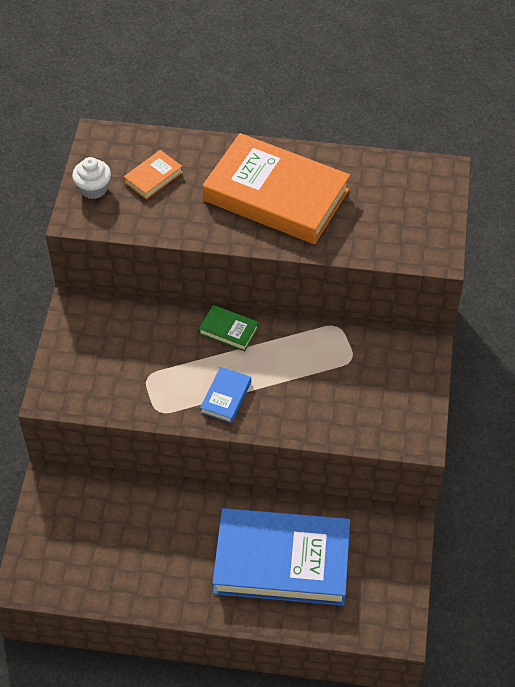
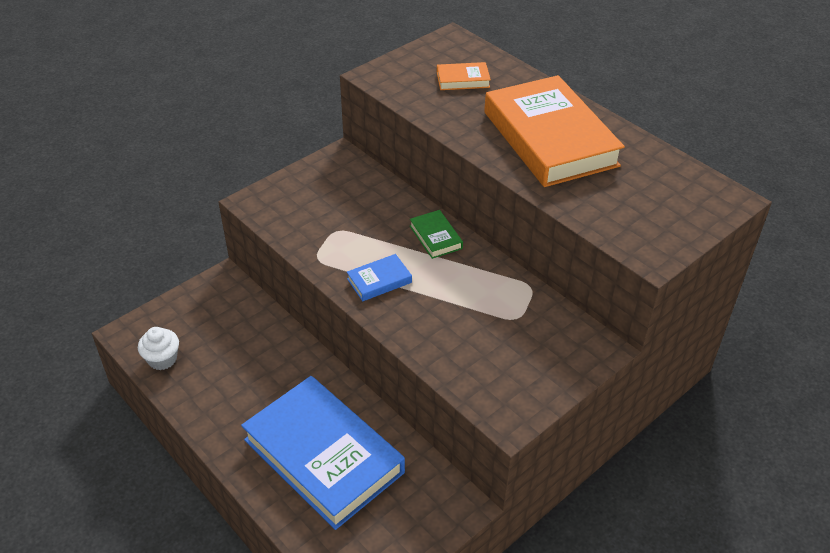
camera: 40 degrees right, 10 degrees down
white cupcake [72,157,111,199] -> white cupcake moved to [138,327,179,370]

